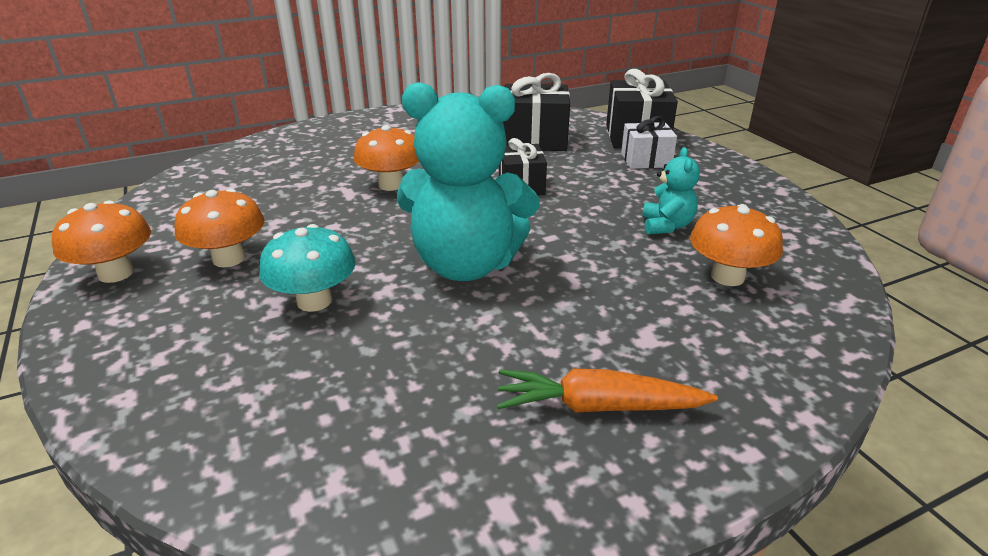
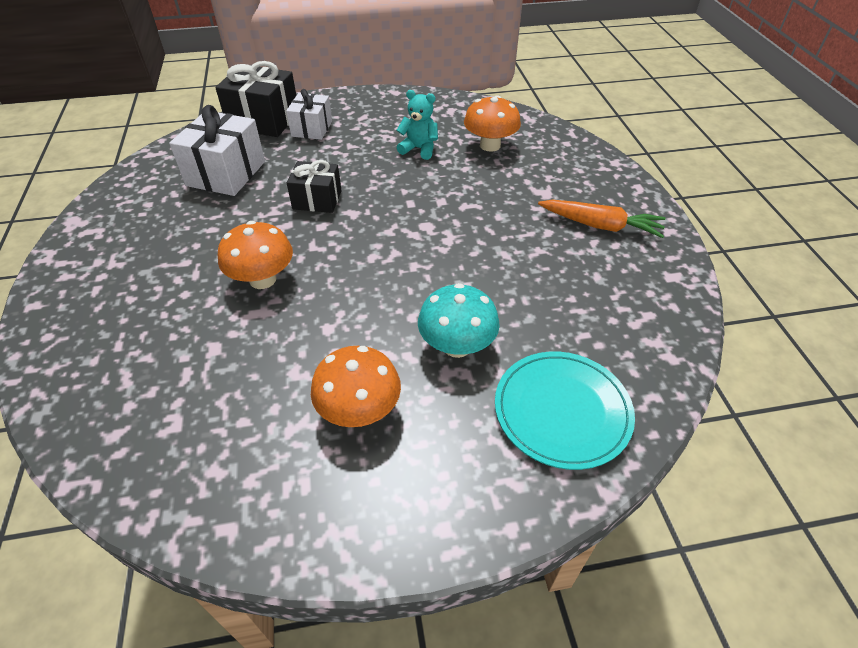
camera: 75 degrees left, 15 degrees up
orange mushroom [52,200,151,283] -> none
turquoise teddy bear [397,82,540,281] -> none
orange carrot [497,369,718,413] -> orange carrot turned 90 degrees counterclockwise [538,200,666,238]
black gift [503,73,570,151] -> white gift [169,105,265,196]
none -> turquoise plate [495,352,635,470]

